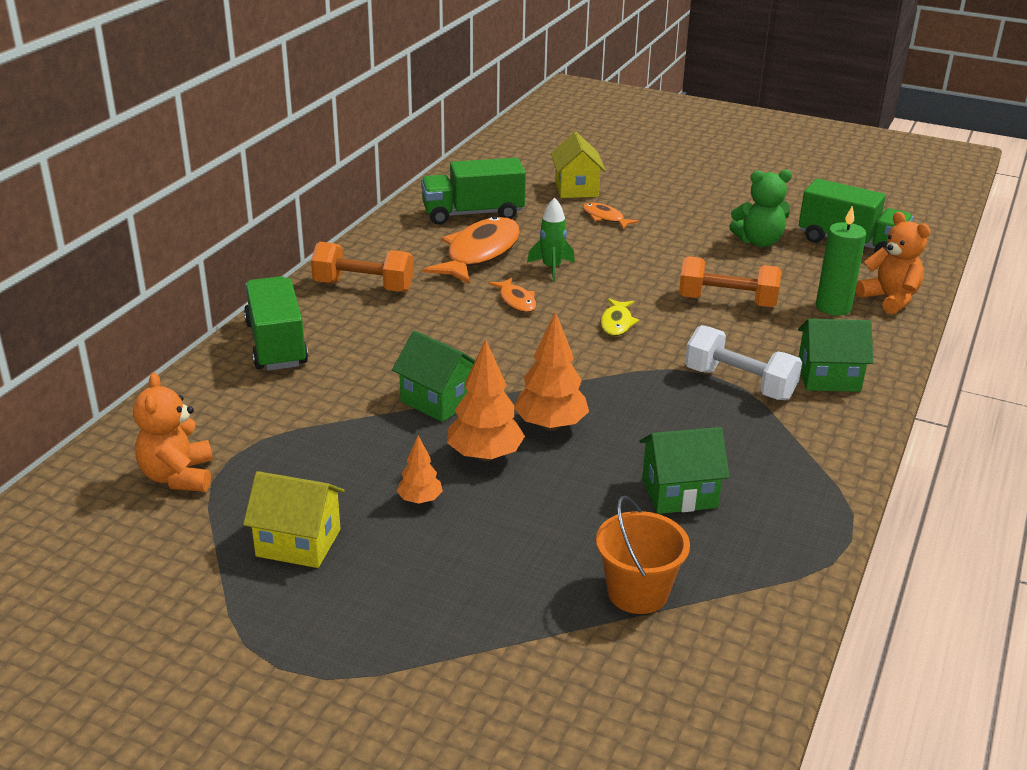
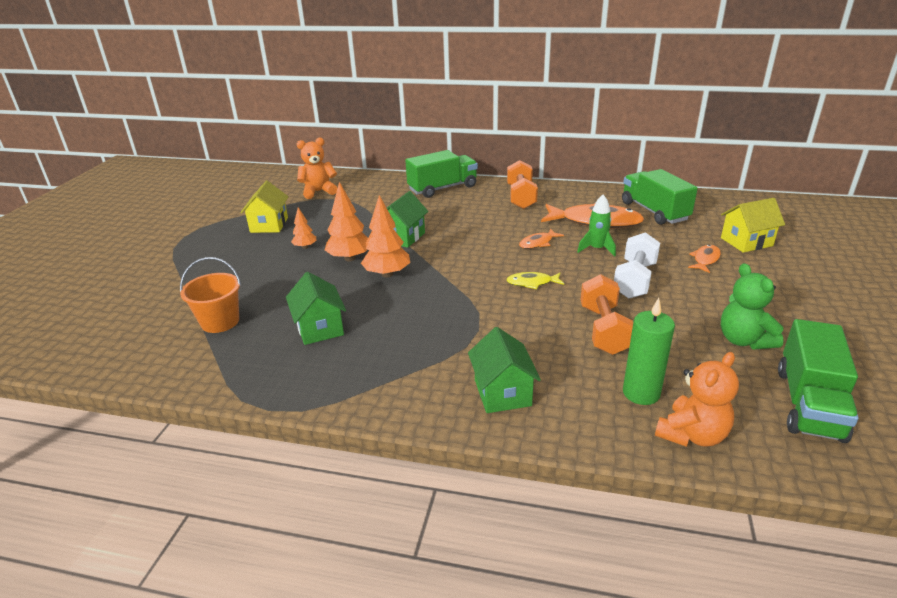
camera: 80 degrees right, 0 degrees up
white dumbbell [685,325,802,400] -> white dumbbell moved to [614,232,660,299]

